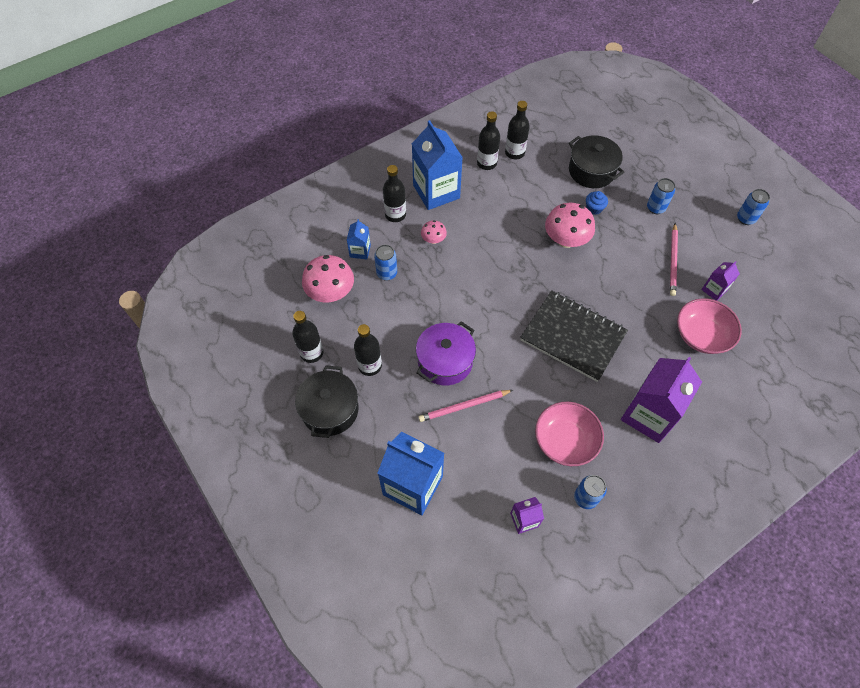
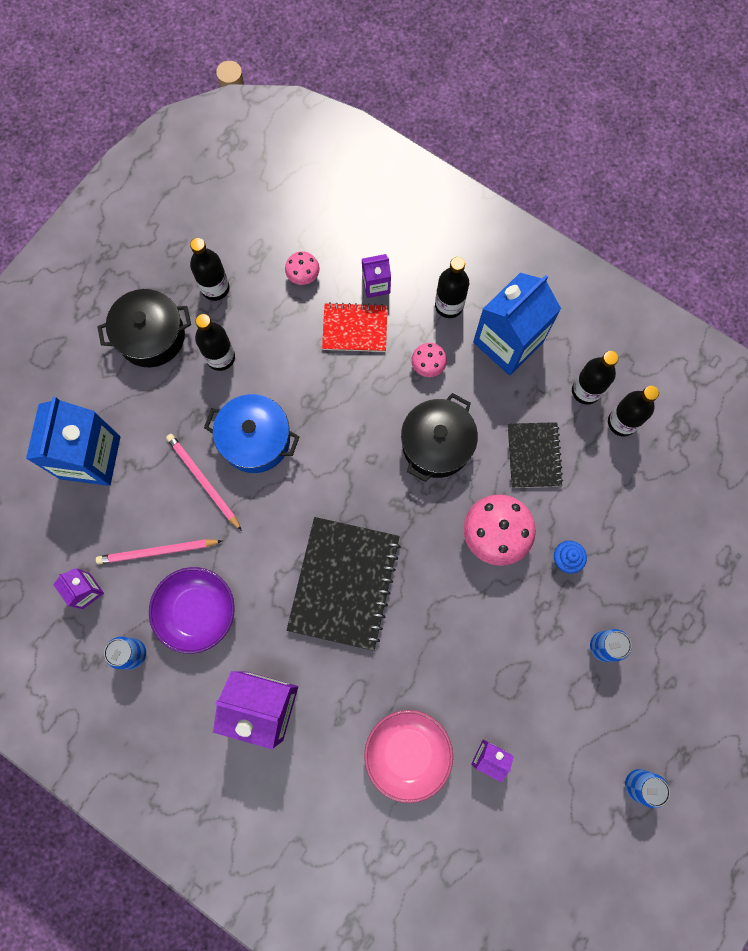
camera: 70 degrees right, 15 degrees up
pink mushroom [302,255,354,302] -> pink mushroom [285,251,320,285], size x0.53
blue carton [347,219,371,259] -> purple carton [362,254,391,298]
blue can [374,245,397,281] -> red notebook [322,302,387,352]
purple pot [416,321,476,385] -> blue pot [204,394,299,473]
pink bowl [535,402,604,466] -> purple bowl [149,567,235,654]
black pot [569,136,624,188] -> black pot moved to [401,393,478,482]
pink pencil [670,223,678,296] -> pink pencil moved to [96,539,222,564]
none -> black notebook [508,422,563,488]

